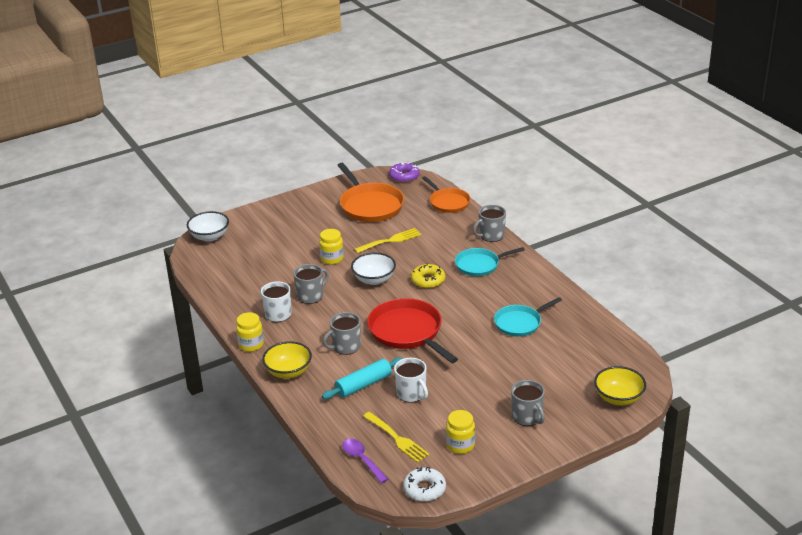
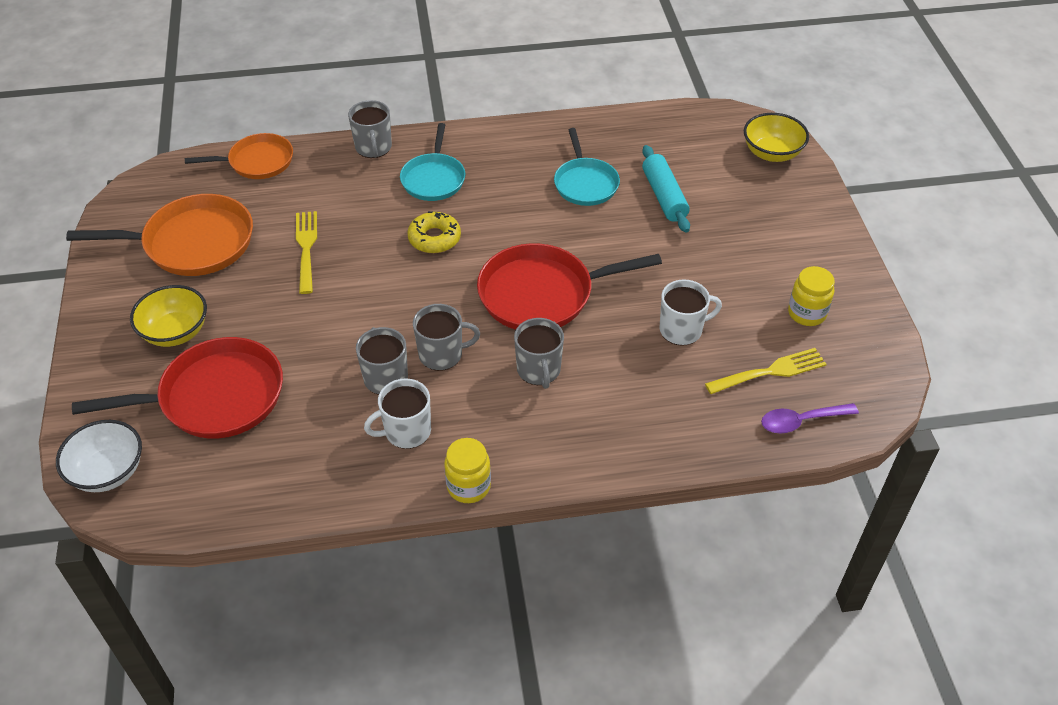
camera: 70 degrees left, 15 degrees up
yellow bowl [262,341,312,379] -> yellow bowl moved to [130,285,207,347]
yellow jar [319,229,344,265] -> none
turquoise rolling pin [322,357,403,399] -> turquoise rolling pin moved to [642,145,690,233]
white bowl [351,253,396,285] -> none
purple donut [389,162,419,183] -> none
white donut [403,467,446,502] -> none
grey mug [511,380,545,426] -> grey mug moved to [413,304,480,371]
none -> red pan [72,337,283,439]

